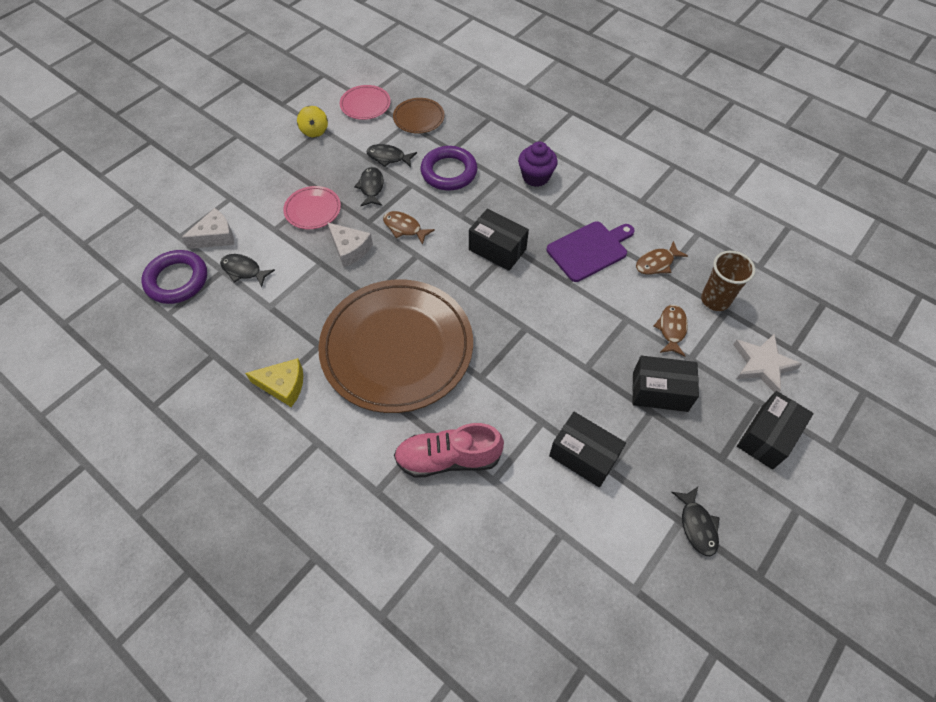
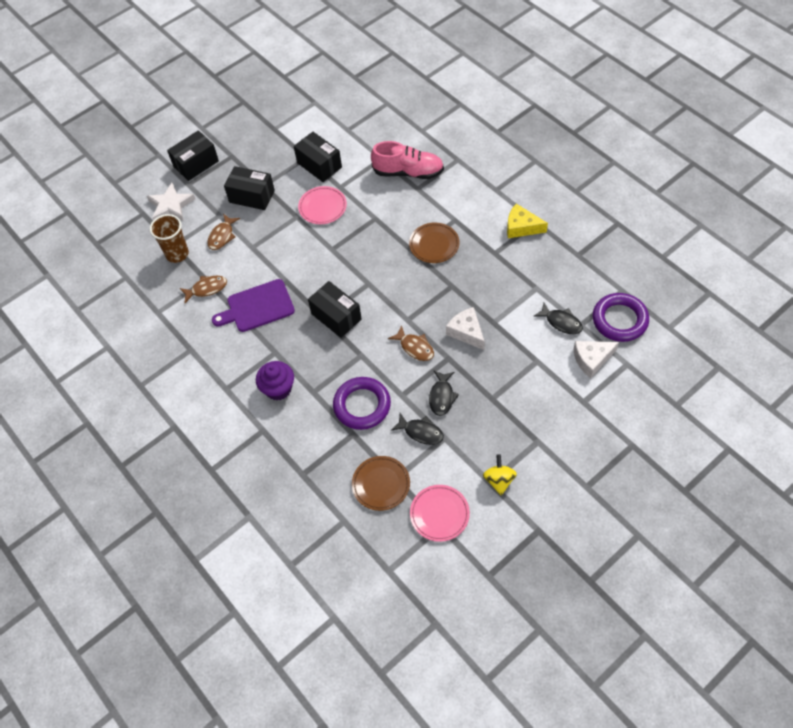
camera: 165 degrees left, 0 degrees up
pink plate [283,186,341,229] -> pink plate moved to [298,186,347,224]
brown plate [318,280,473,413] -> brown plate [409,223,460,263], size x0.42
black fish [672,487,720,556] -> none

